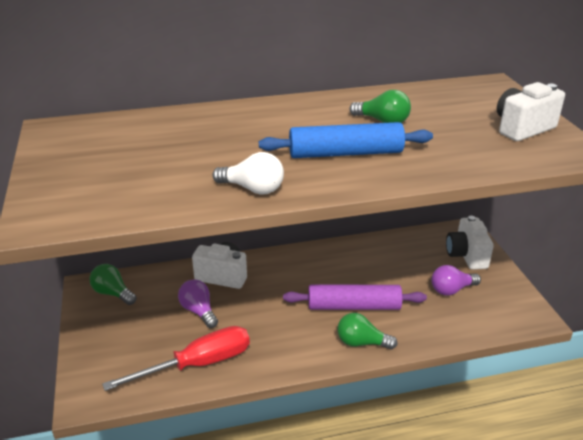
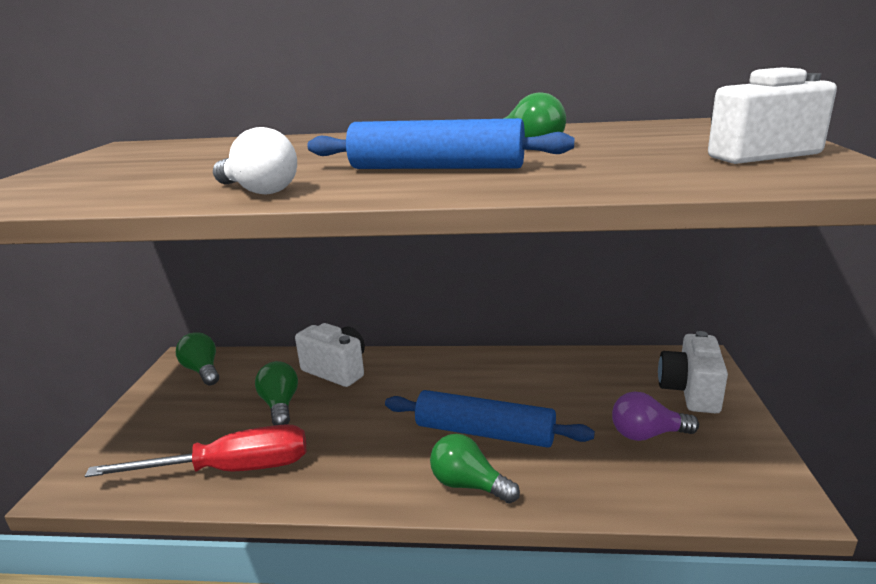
camera: 20 degrees right, 10 degrees down
purple light bulb [178,279,218,328] -> green light bulb [255,361,298,425]
purple rolling pin [283,285,427,310] -> blue rolling pin [385,390,595,448]

